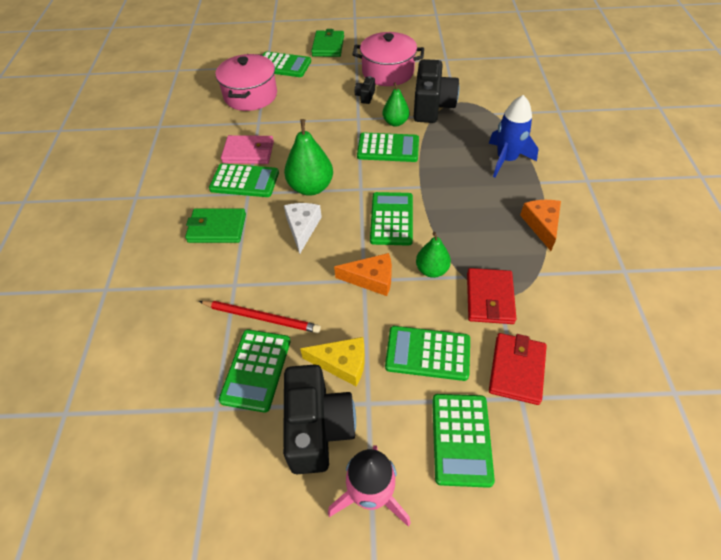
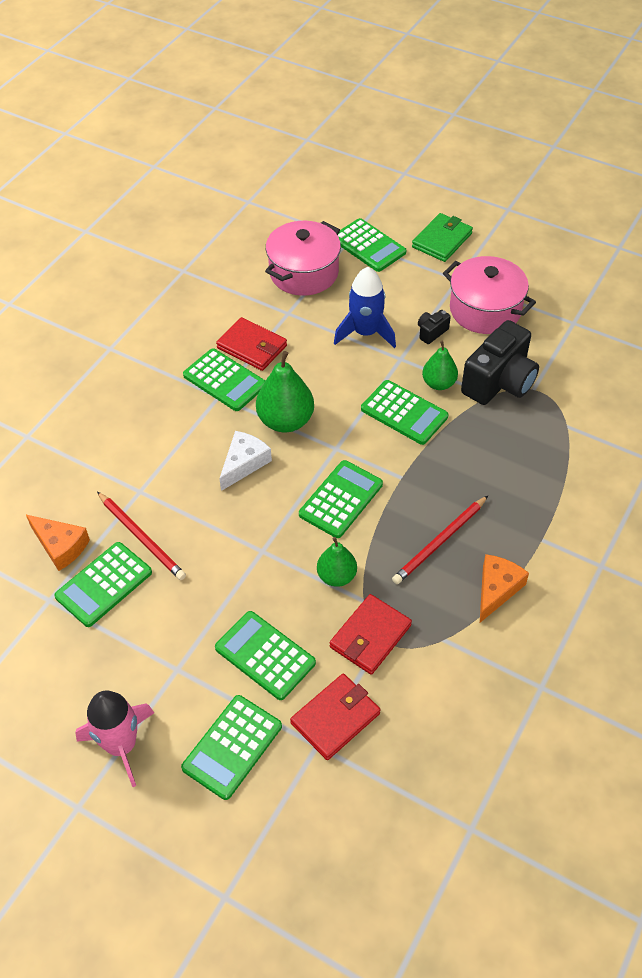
camera: 30 degrees right, 0 degrees up
green wallet [185,208,246,243] -> none
pink wallet [221,135,274,164] -> red wallet [216,317,287,371]
black camera [283,364,356,474] -> none
yellow cheese [300,337,365,386] -> none
orange cheese [334,253,392,296] -> orange cheese moved to [26,515,90,571]
blue rocket [489,95,539,177] -> blue rocket moved to [334,267,396,348]
none -> red pencil [392,496,488,584]

